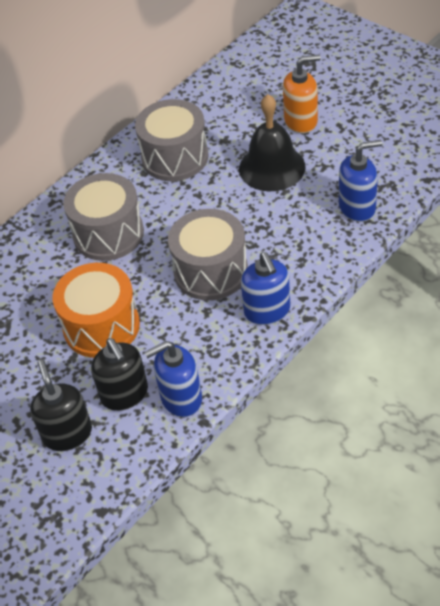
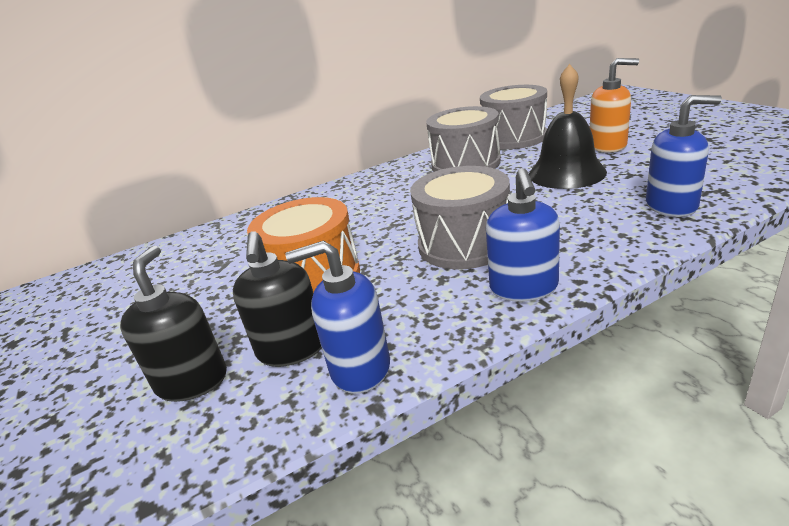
camera: 20 degrees right, 20 degrees down
grey drum [63,173,144,261] -> grey drum moved to [480,85,547,149]

